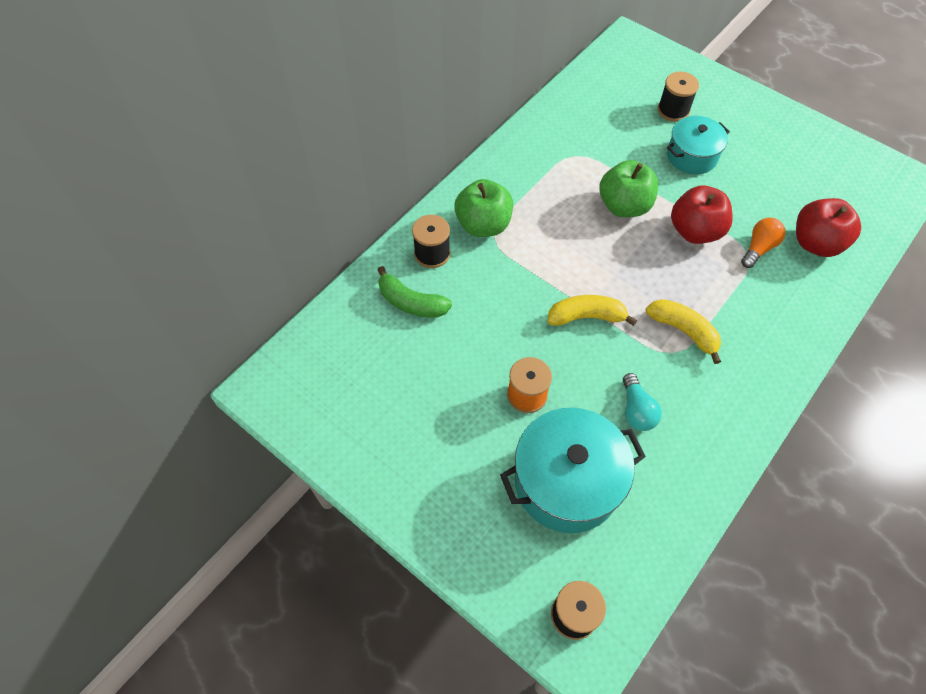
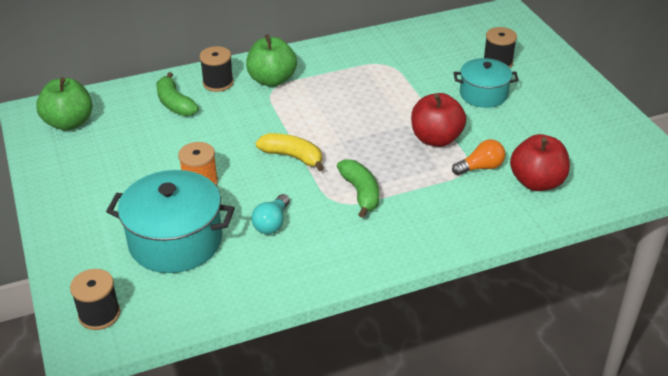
camera: 30 degrees right, 20 degrees down
green apple [599,160,658,217] -> green apple moved to [36,77,92,131]
yellow banana [646,299,721,364] -> green banana [337,159,379,218]

